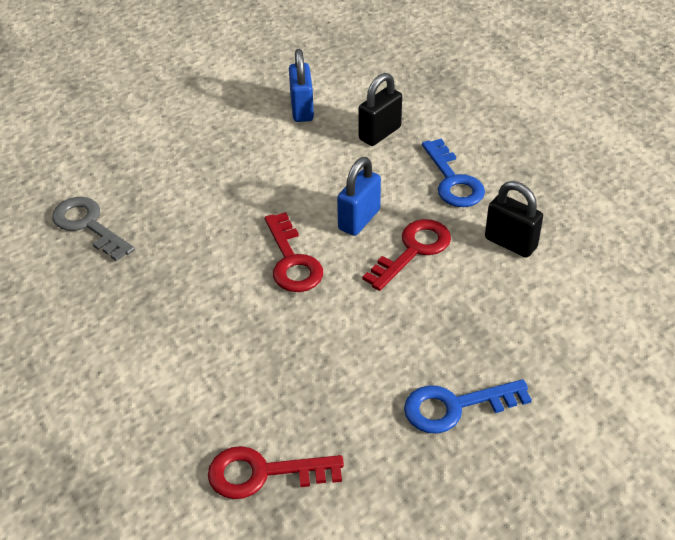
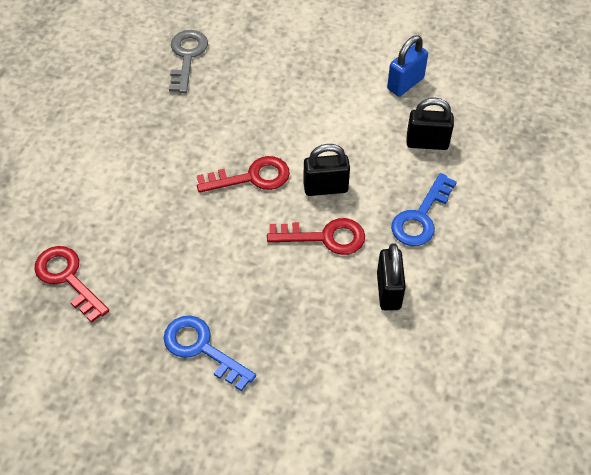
camera: 50 degrees right, 10 degrees up
red key [265,212,323,292] -> red key turned 135 degrees counterclockwise [197,156,290,193]
blue padlock [337,157,381,236] -> black padlock [303,144,350,196]

